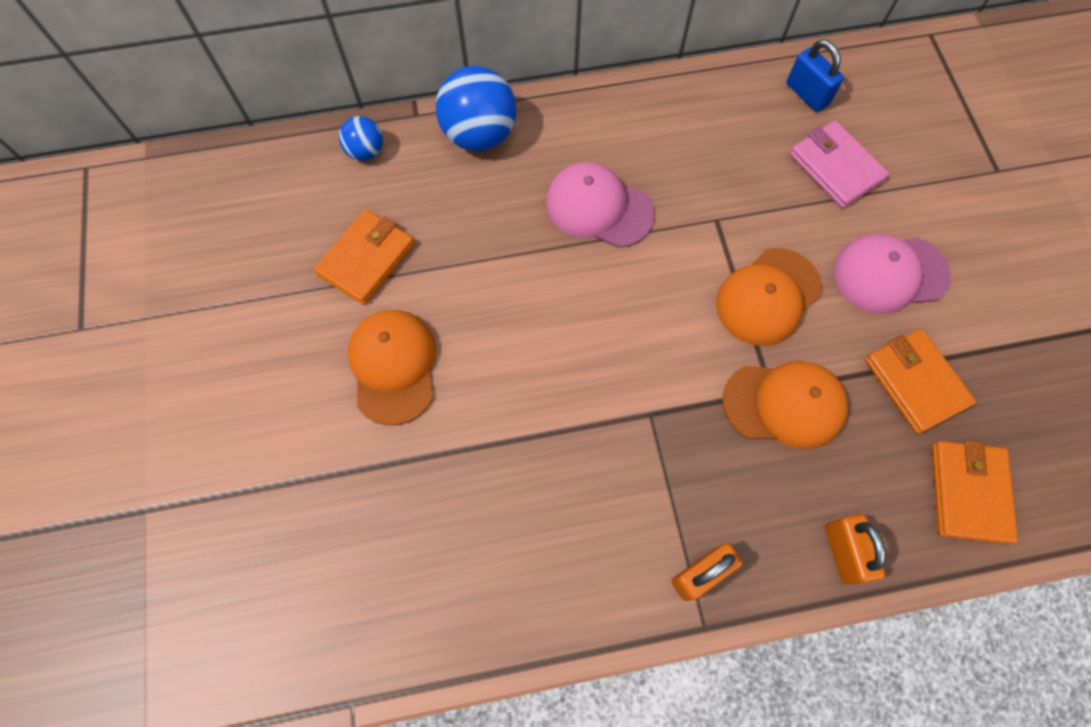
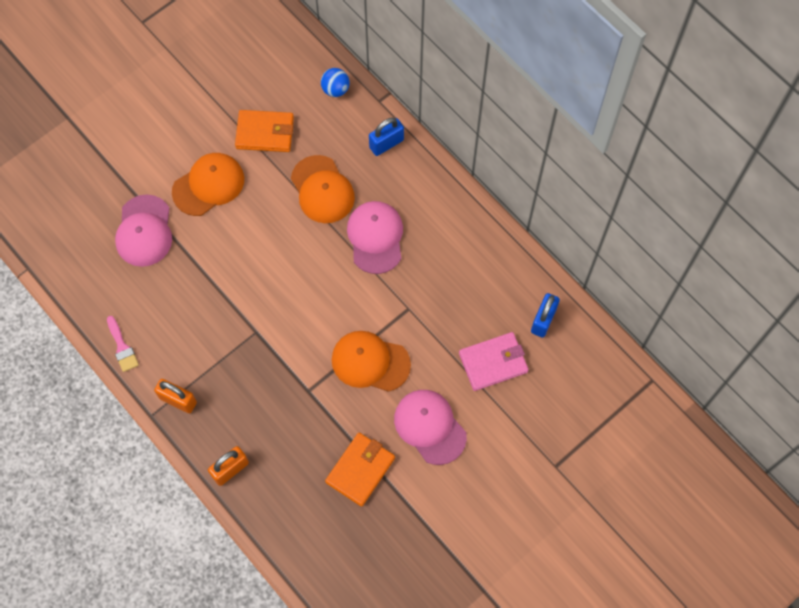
camera: 60 degrees right, 0 degrees up
blue ball [436,66,517,151] -> blue padlock [369,118,404,156]
orange cap [722,361,848,449] -> orange cap moved to [291,155,355,223]
pink wallet [790,121,889,208] -> pink wallet turned 45 degrees clockwise [459,332,529,391]
orange wallet [932,440,1018,544] -> none
none -> pink brush [107,316,139,372]
none -> pink cap [115,194,172,267]

